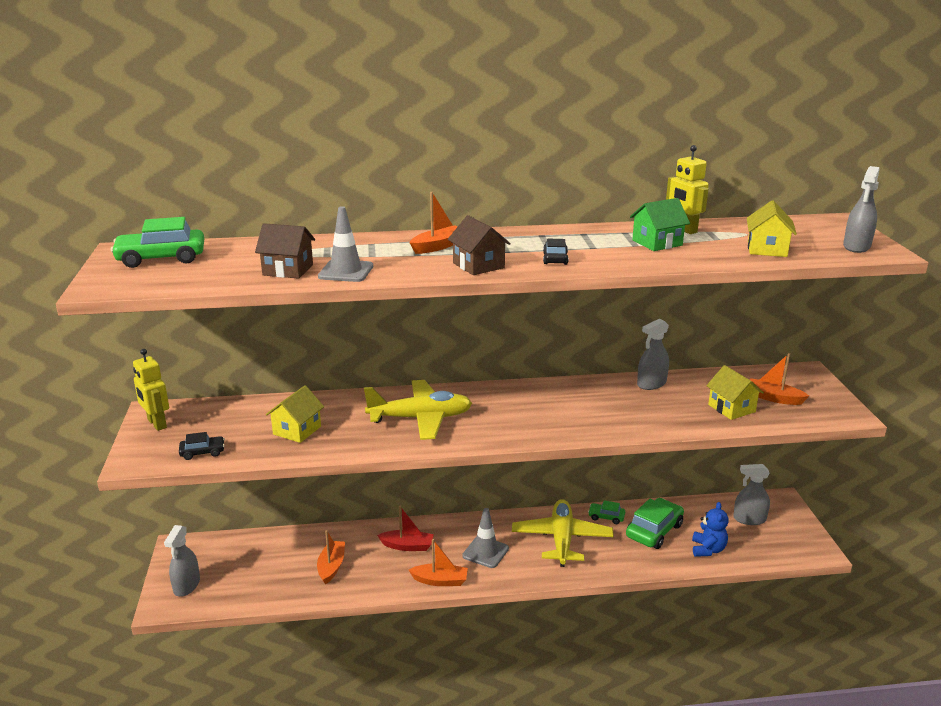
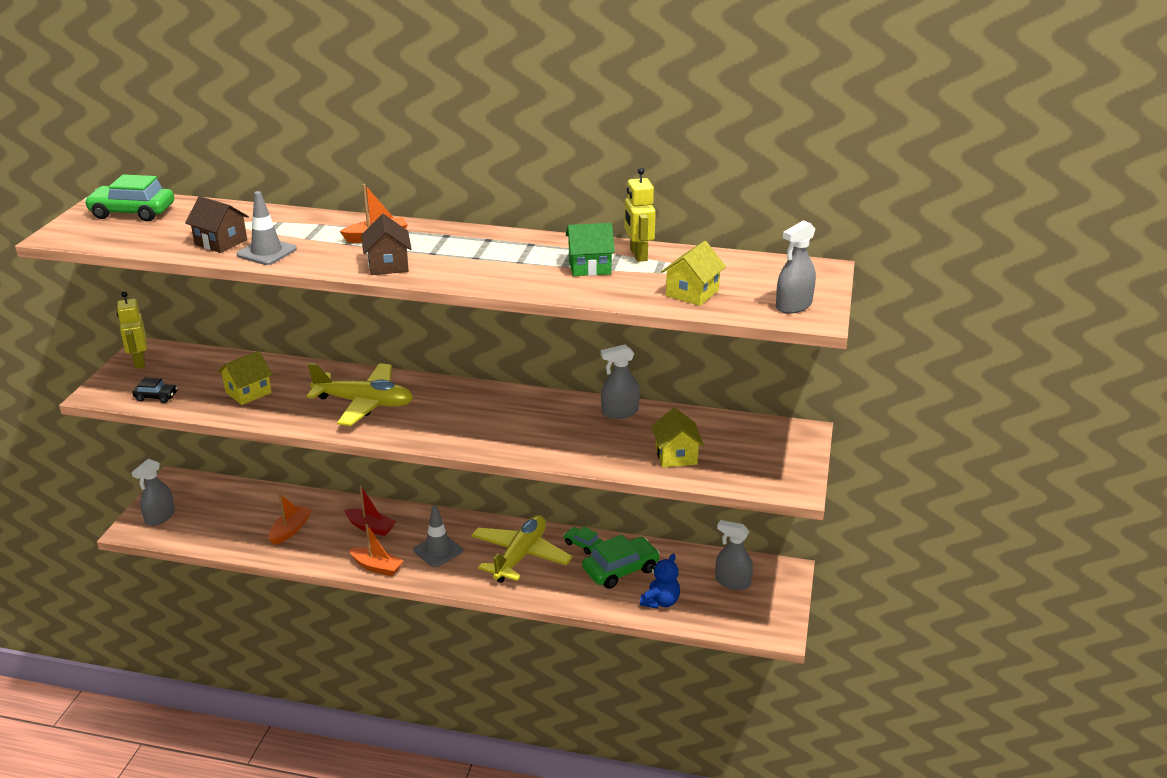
camera: 20 degrees right, 5 degrees up
black car [543,239,569,265] -> none
orange boat [749,353,809,405] -> none

